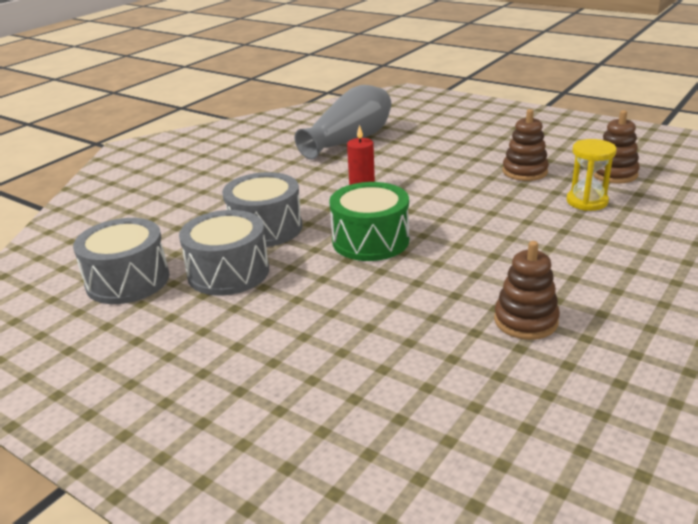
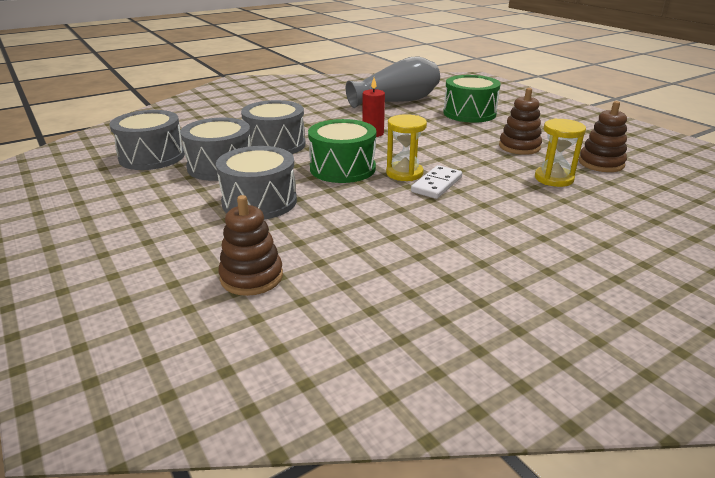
camera: 20 degrees right, 0 degrees up
brown stacking toy [494,241,560,340] -> brown stacking toy moved to [218,195,283,296]
none -> grey drum [216,146,297,220]
none -> yellow hourglass [386,114,427,181]
none -> white domino [411,165,462,199]
none -> green drum [443,75,501,123]

